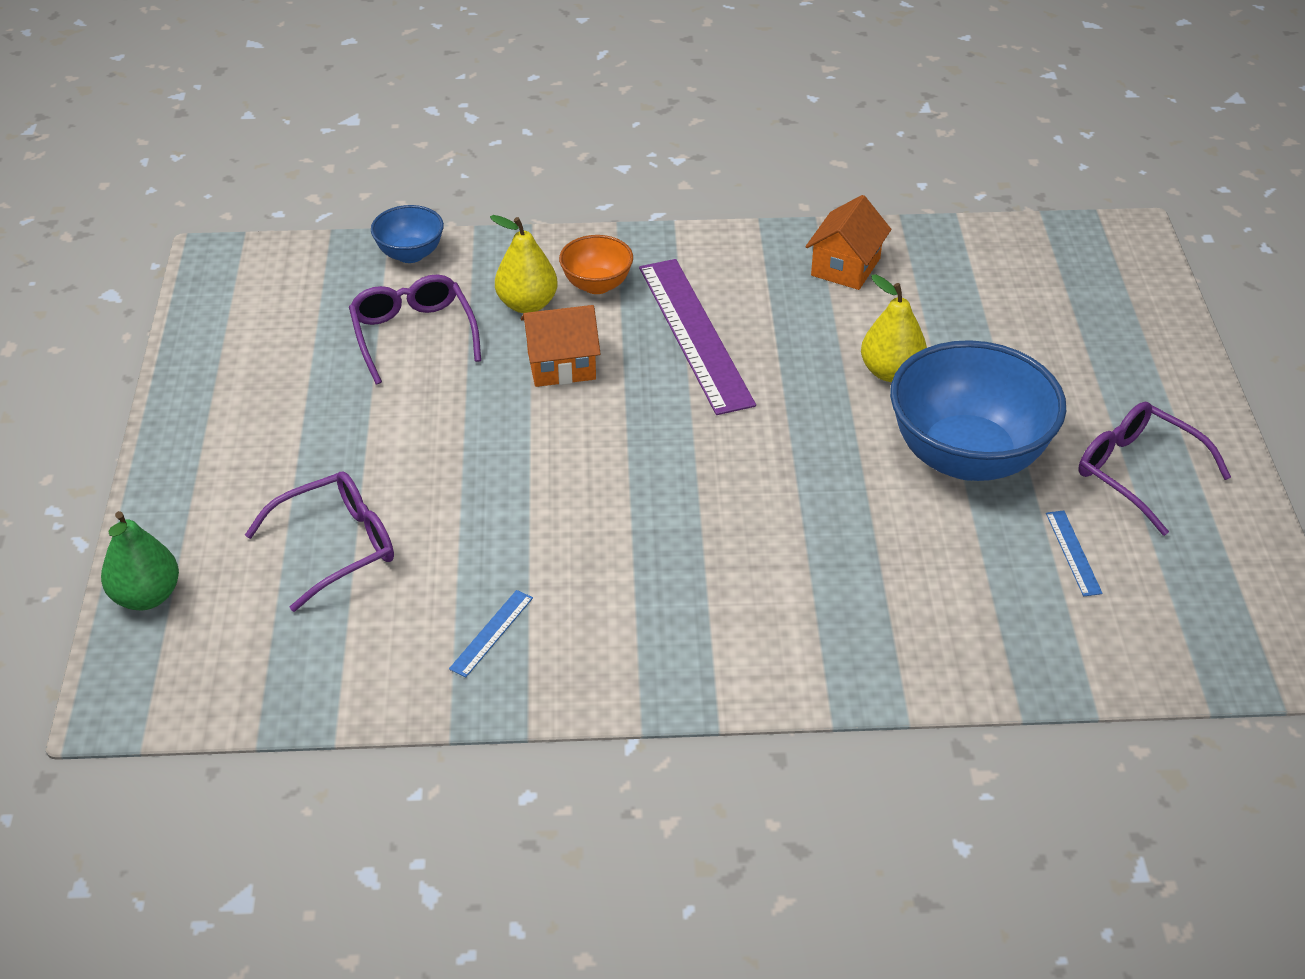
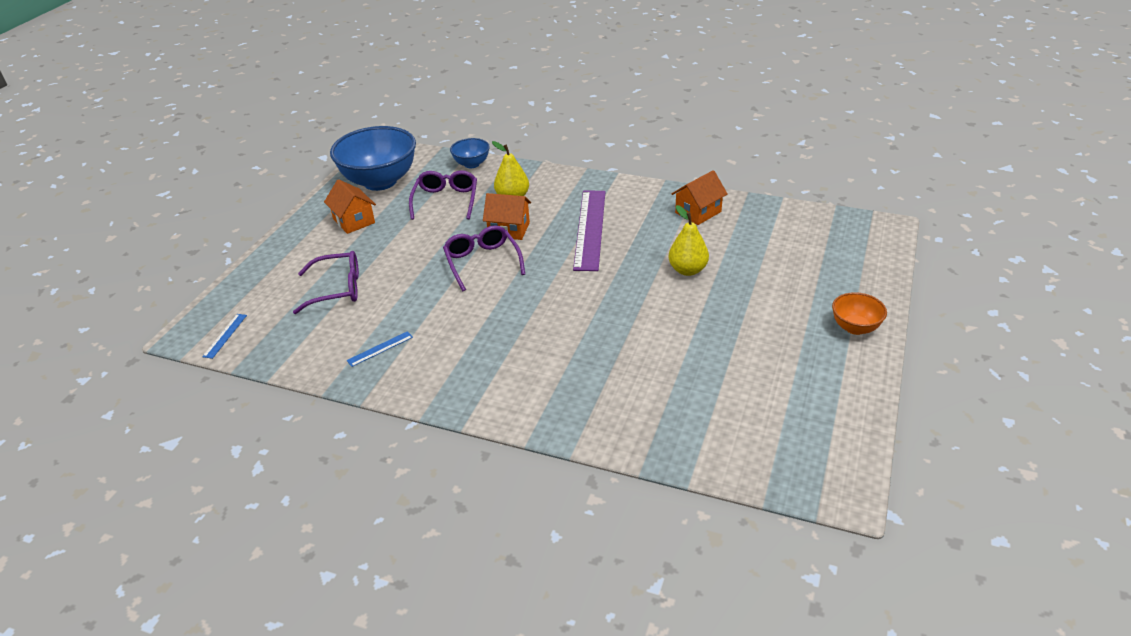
camera: 25 degrees right, 5 degrees down
green pear [101,511,179,610] -> none
orange bowl [559,235,633,294] -> orange bowl moved to [832,292,887,335]
blue bowl [890,340,1066,481] -> blue bowl moved to [330,126,416,191]
blue ruler [1046,510,1103,596] -> blue ruler moved to [202,314,247,359]
purple glasses [1078,402,1231,536] -> purple glasses moved to [443,225,525,291]
none -> orange house [324,179,376,234]

